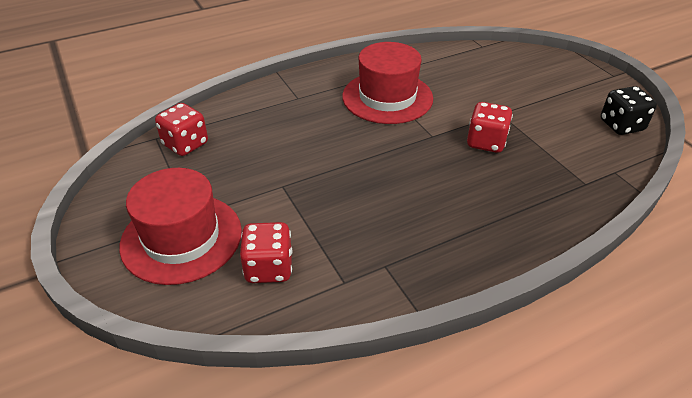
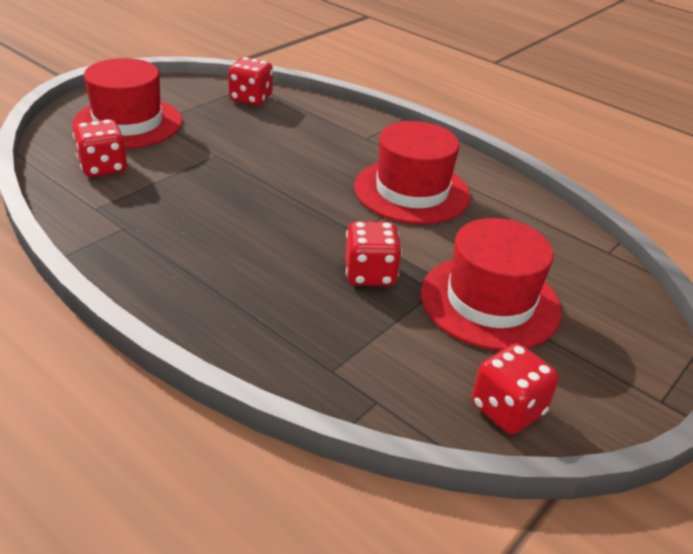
camera: 65 degrees right, 5 degrees down
black dice [601,86,657,135] -> red dice [472,343,559,434]
none -> red hat [421,218,562,350]

